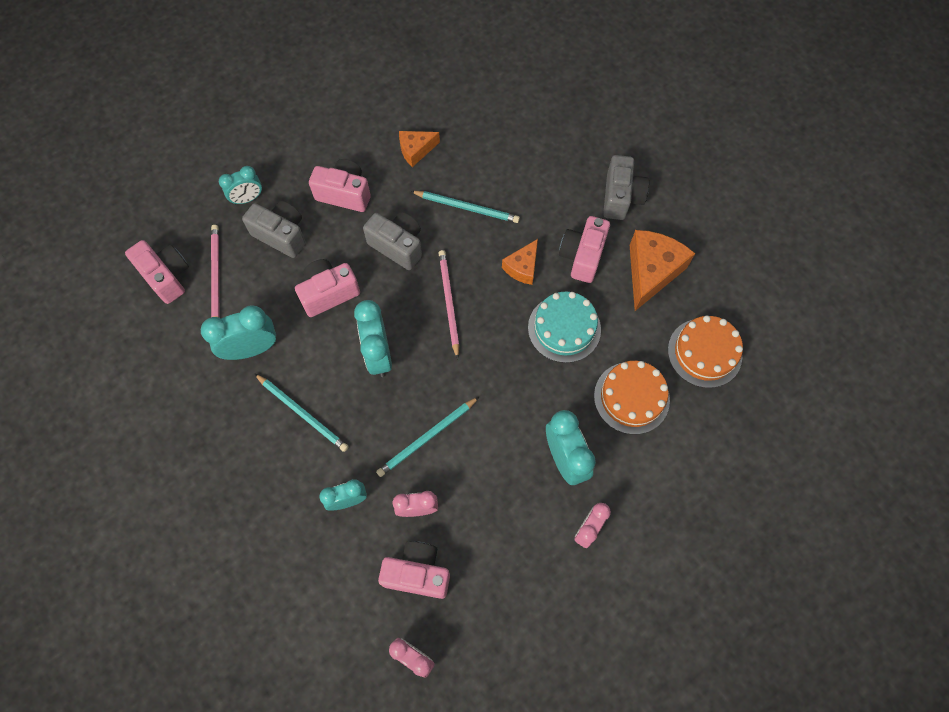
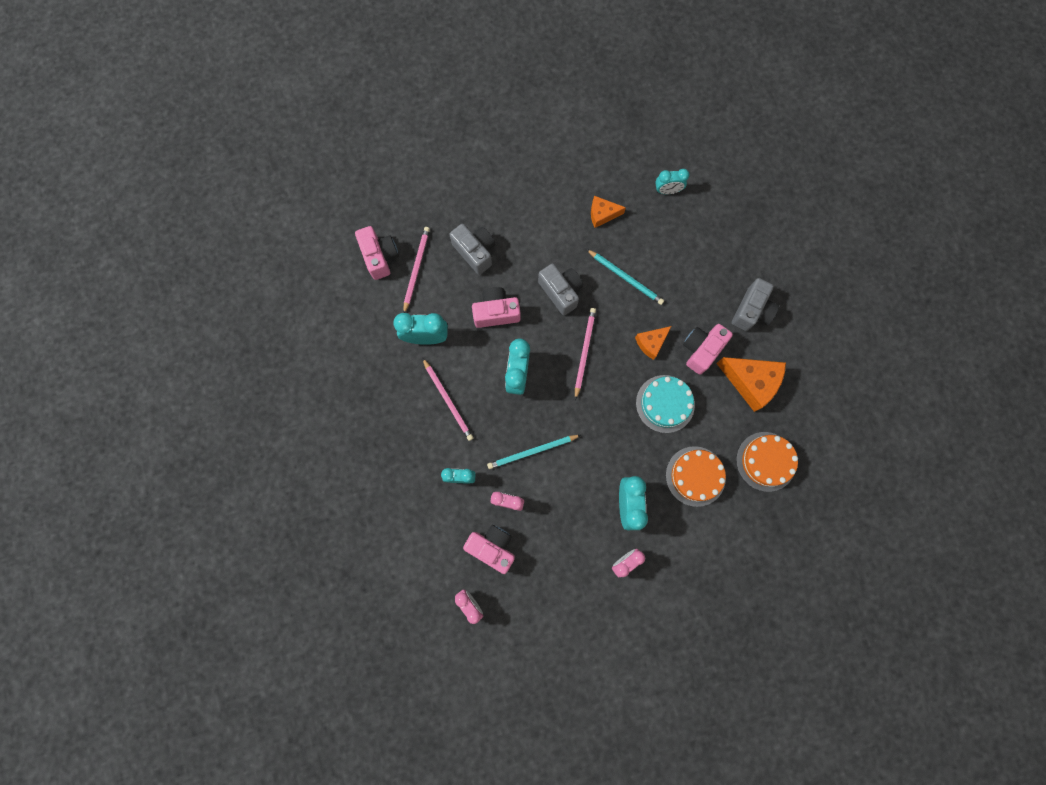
camera: 20 degrees right, 10 degrees up
turquoise clock [219,166,262,205] -> turquoise clock moved to [655,169,689,194]
turquoise pencil [254,373,349,452] -> pink pencil [422,358,473,441]
pink camera [309,159,371,212] -> none
orange cheese [630,230,695,311] -> orange cheese turned 75 degrees clockwise [716,357,786,412]

